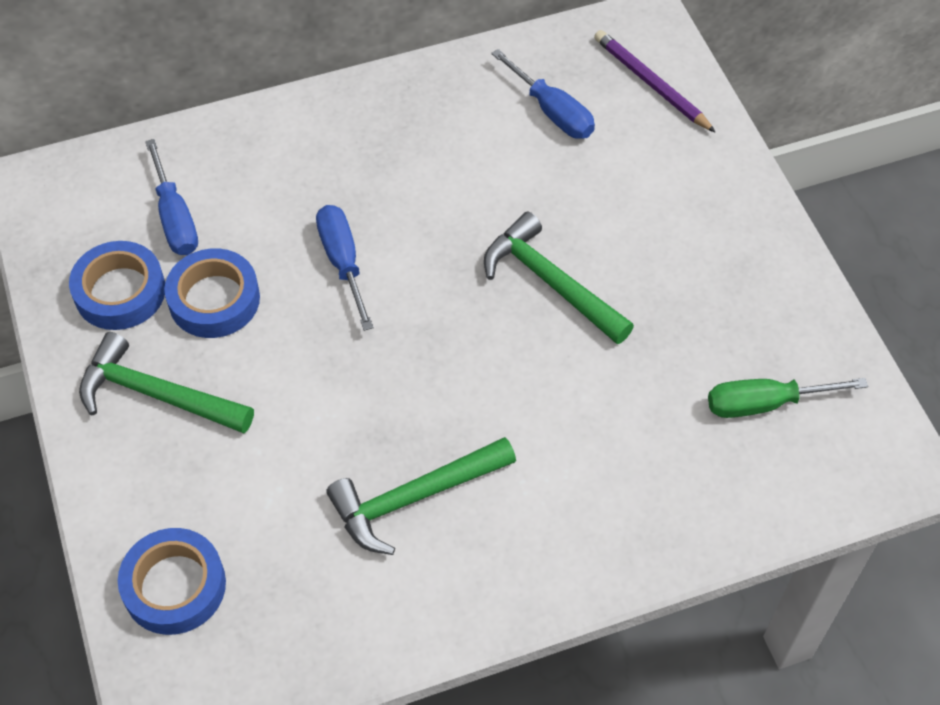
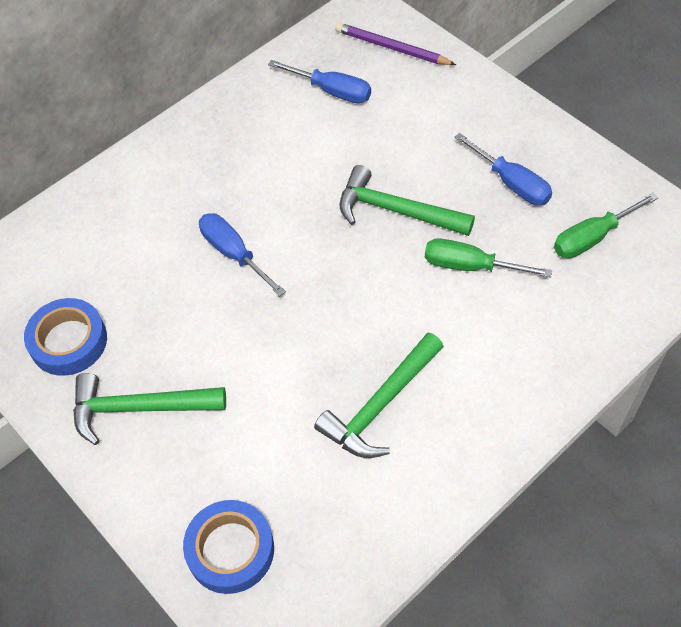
camera: 20 degrees left, 0 degrees up
blue screwdriver [145,139,198,255] -> blue screwdriver moved to [454,133,552,205]
blue tape [164,248,260,338] -> none
none -> green screwdriver [425,238,552,278]

